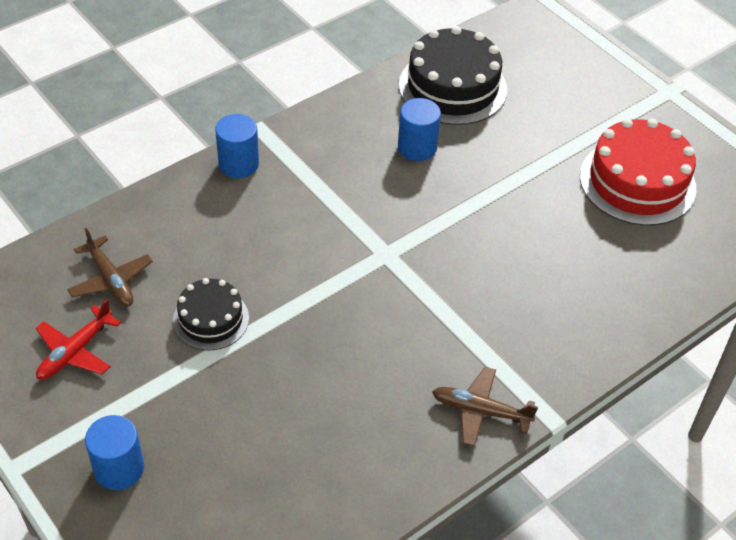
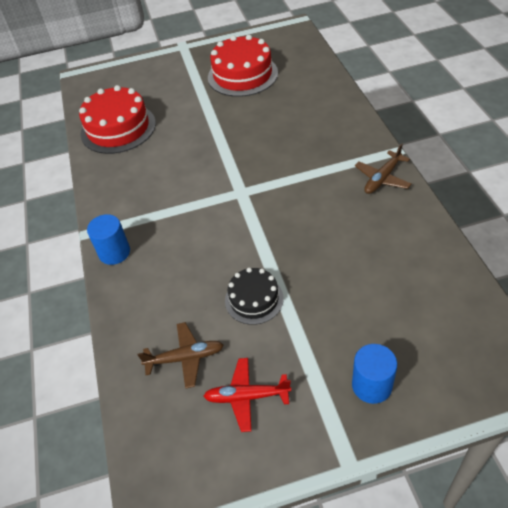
camera: 60 degrees left, 0 degrees up
red plane [36,299,121,380] -> red plane turned 120 degrees clockwise [204,358,291,432]
blue cylinder [398,98,441,161] -> none
black cake [399,26,507,125] -> red cake [79,85,156,154]

